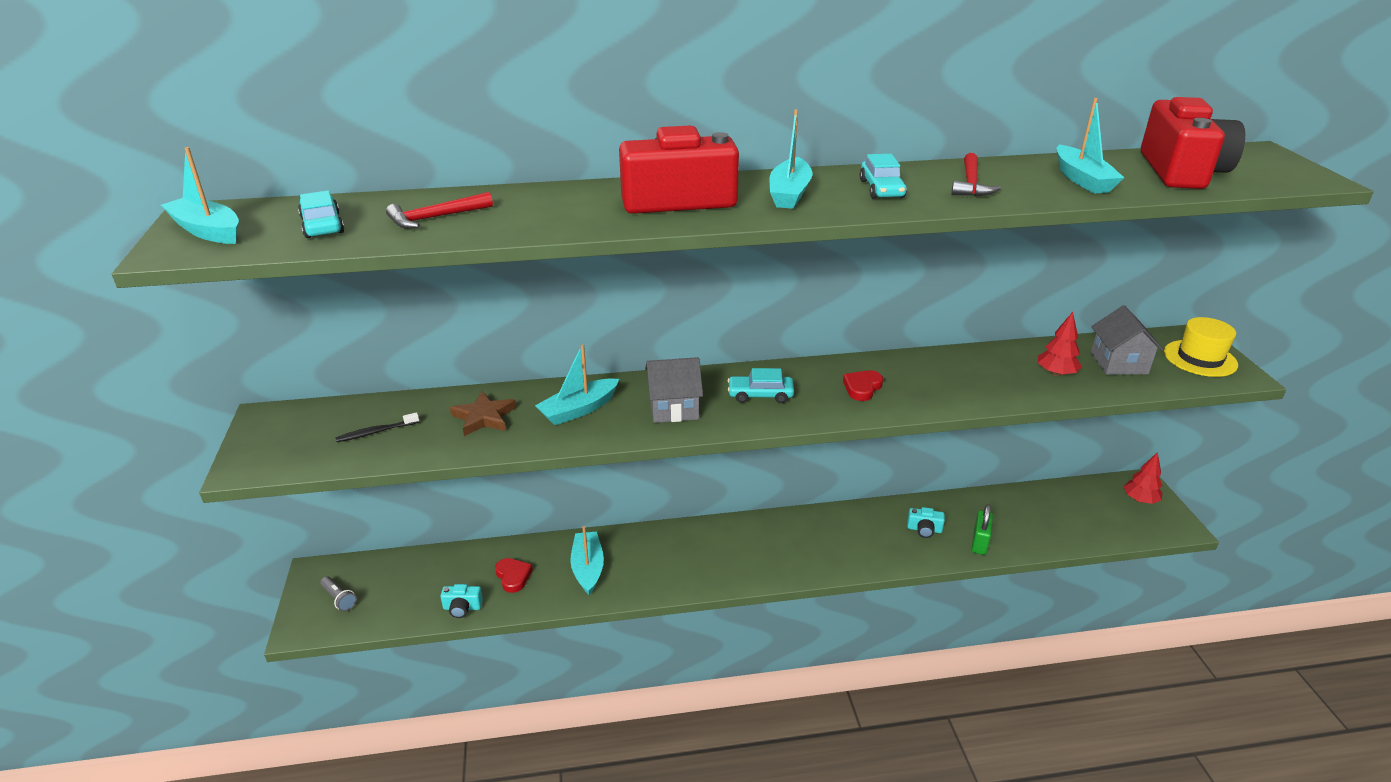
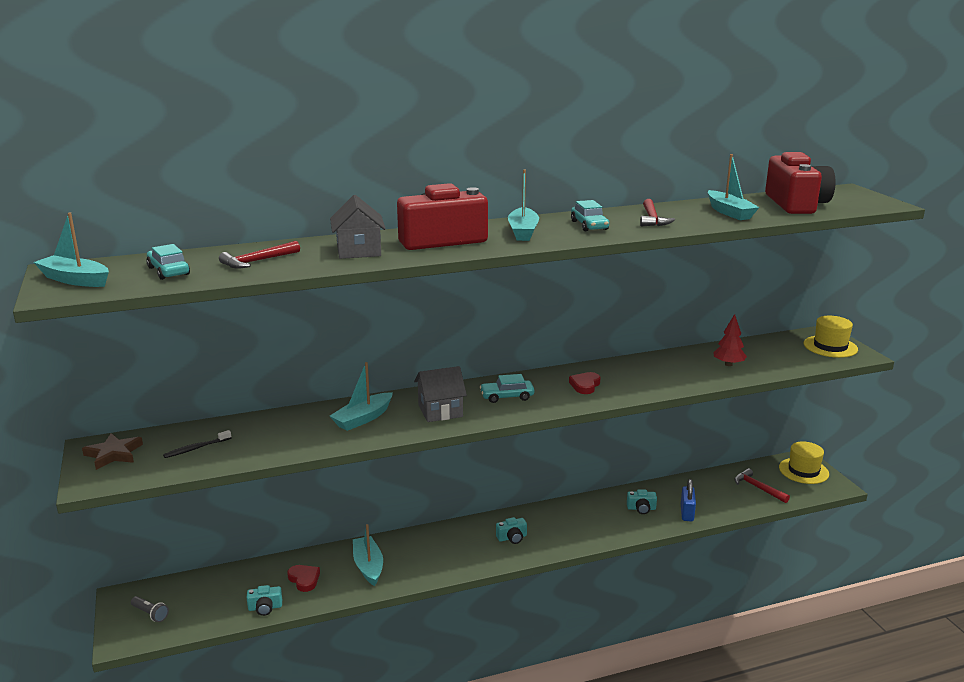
camera: 10 degrees left, 10 degrees down
brown star [450,391,516,436] -> brown star moved to [82,433,143,470]
green padlock [972,504,993,555] -> blue padlock [681,479,696,522]
grey house [1091,305,1164,375] -> grey house moved to [330,195,386,259]
red tree [1124,452,1162,504] -> yellow hat [779,441,829,484]
none -> turquoise camera [496,517,527,544]
none -> red hammer [735,468,790,503]

